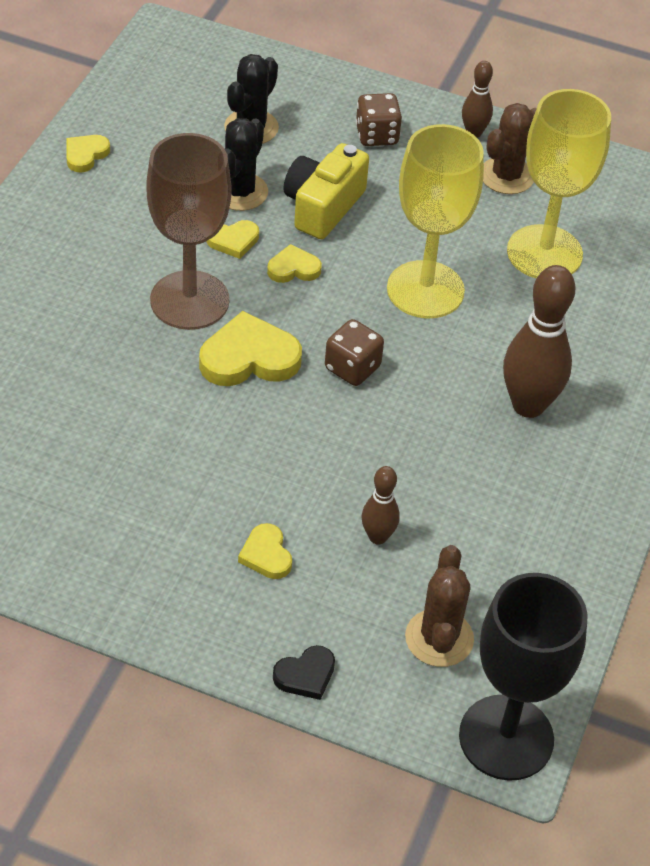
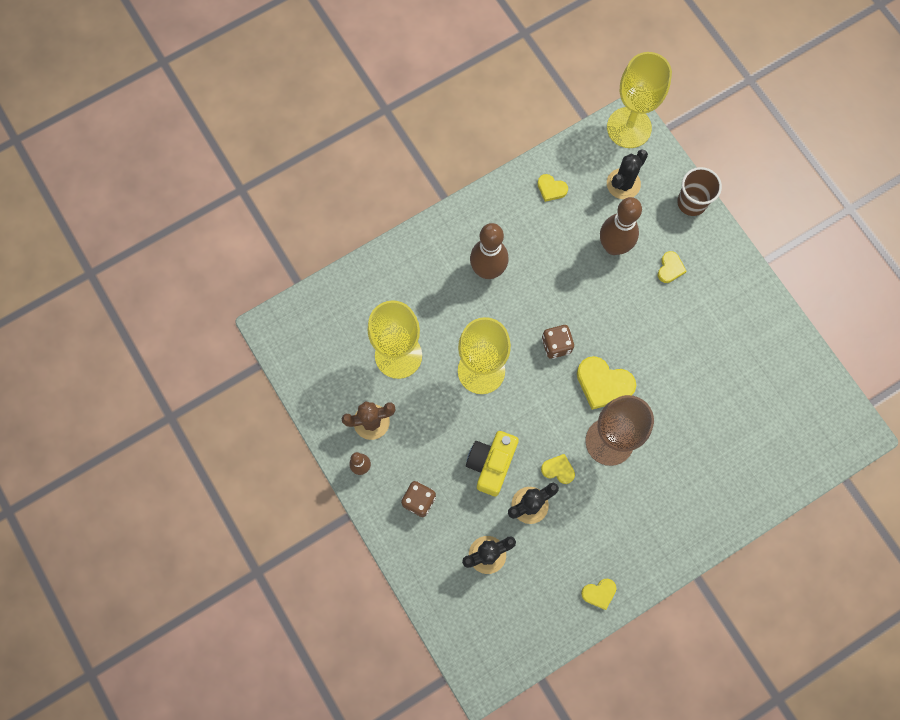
camera: 140 degrees left, 25 degrees up
yellow heart [267,244,322,283] -> yellow heart moved to [537,174,568,202]
black heart [273,645,335,700] -> brown cup [677,167,722,216]
yellow camera [283,143,369,239] -> yellow camera turned 135 degrees clockwise [466,431,519,496]
brown bowling pin [362,466,400,544] -> brown bowling pin [600,197,642,255], size x1.88
brown cactus [405,545,474,667] -> black cactus [607,149,648,199]
black goblet [459,573,588,781] -> yellow goblet [607,52,672,148]

